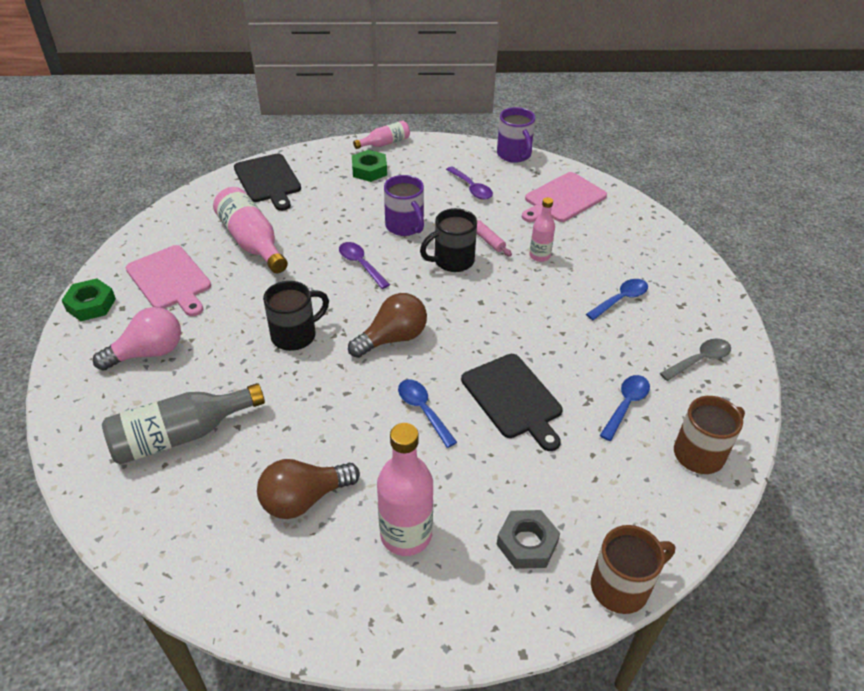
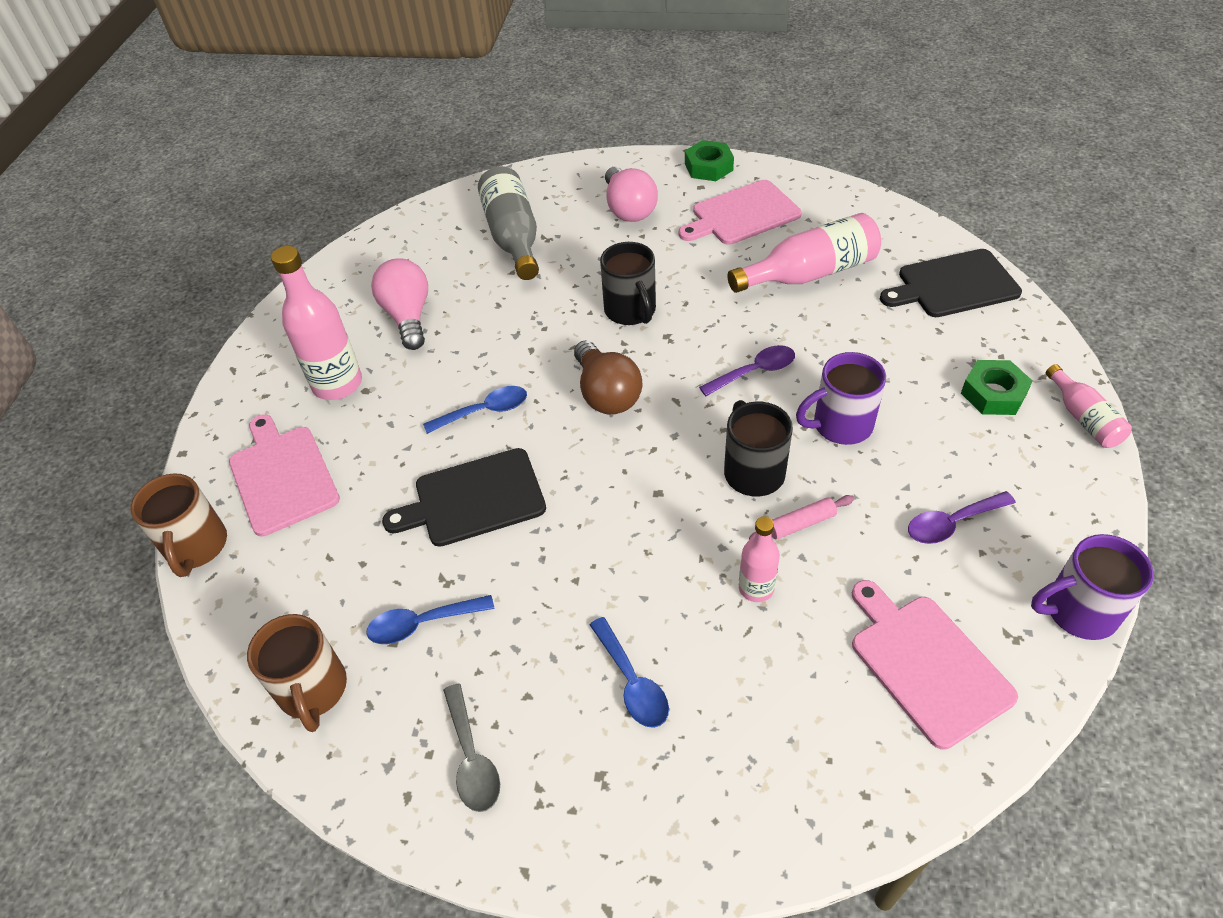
camera: 105 degrees right, 5 degrees up
brown light bulb [257,459,360,519] -> pink light bulb [371,259,428,350]
grey nut [497,510,560,569] -> pink cutting board [229,414,340,536]
blue spoon [600,375,650,441] -> blue spoon turned 120 degrees clockwise [366,595,494,644]

